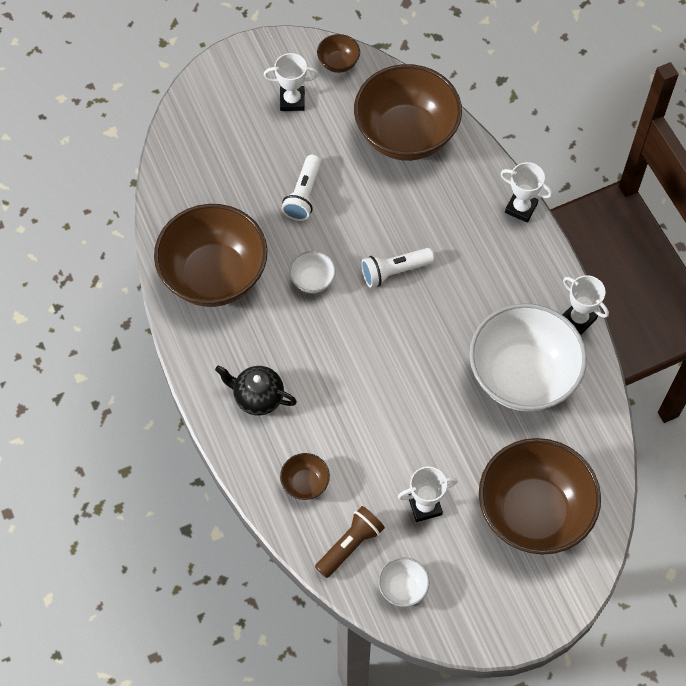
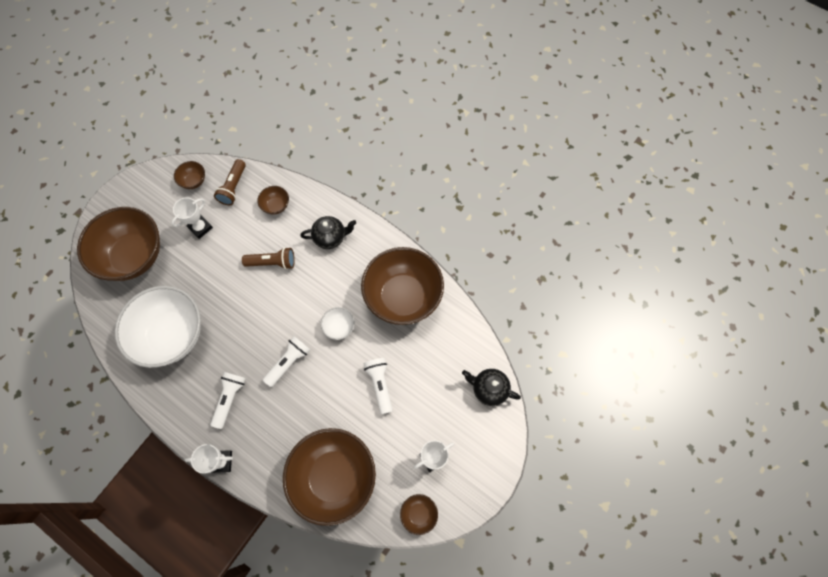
camera: 150 degrees right, 5 degrees up
white bowl [378,557,429,607] -> brown bowl [174,161,205,189]
white trophy [563,275,609,335] -> none
none -> white flashlight [210,372,246,429]
none -> brown flashlight [242,247,295,270]
none -> black teapot [462,369,521,406]

